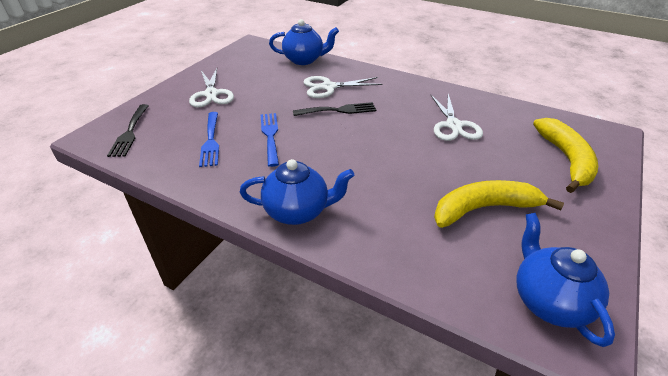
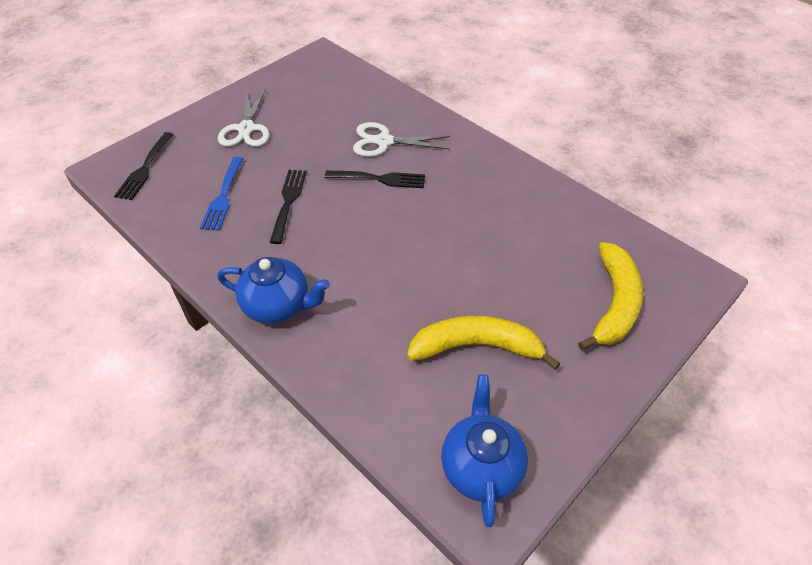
camera: 15 degrees right, 10 degrees up
blue fork [261,113,279,167] -> black fork [270,170,307,244]
blue teapot [269,19,339,65] -> none
white scissors [431,94,483,141] -> none

